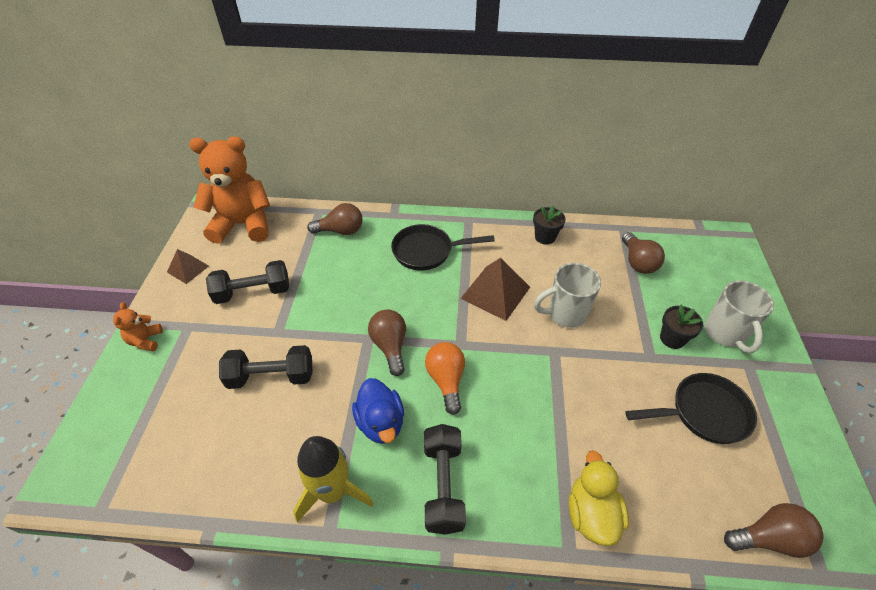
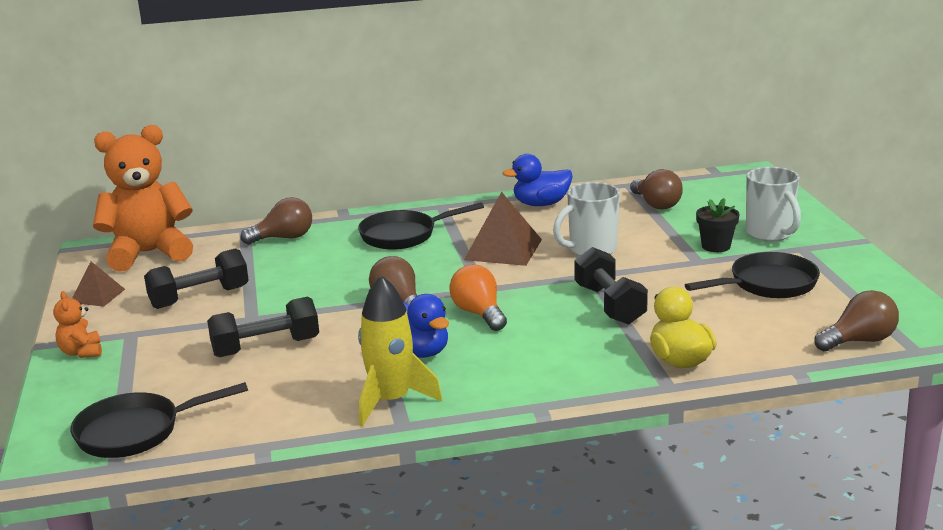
camera: 15 degrees left, 25 degrees down
black dumbbell [424,424,466,535] -> black dumbbell moved to [574,247,648,325]
black flower pot [533,205,566,245] -> blue duck [503,154,572,206]
none -> black pan [71,382,248,458]

